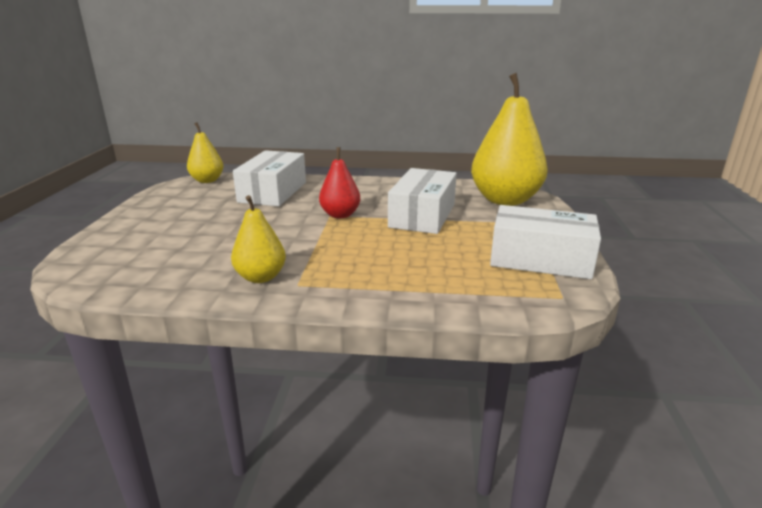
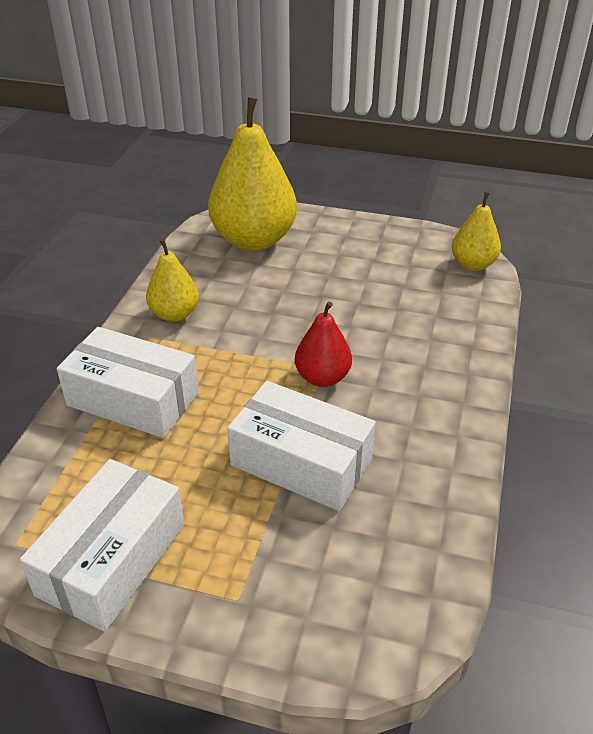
camera: 100 degrees right, 15 degrees up
white box [233,150,306,206] -> white box moved to [57,327,199,438]
yellow pear [471,73,548,206] -> yellow pear moved to [208,97,297,251]

